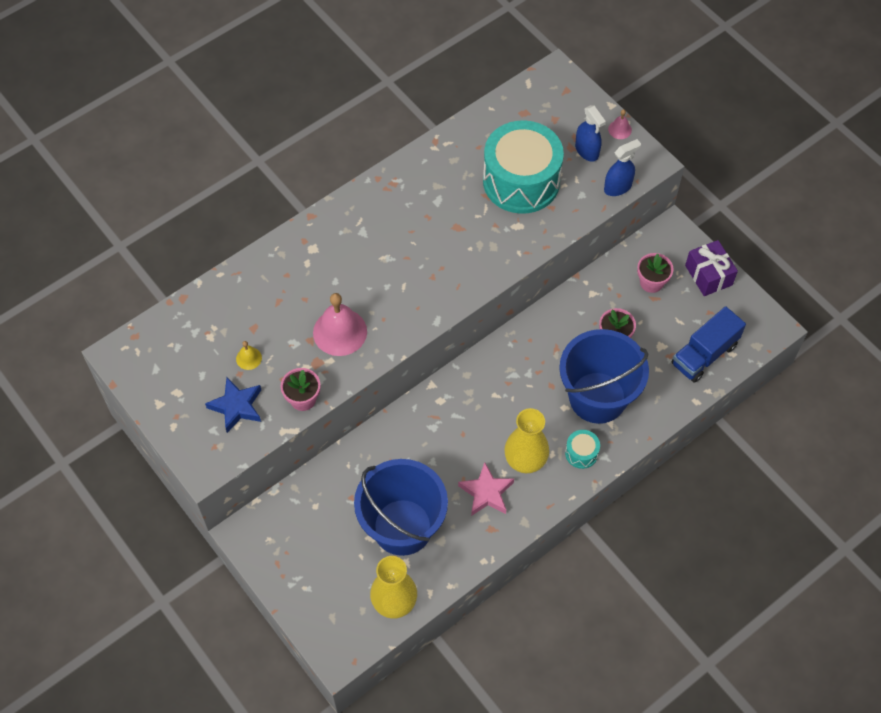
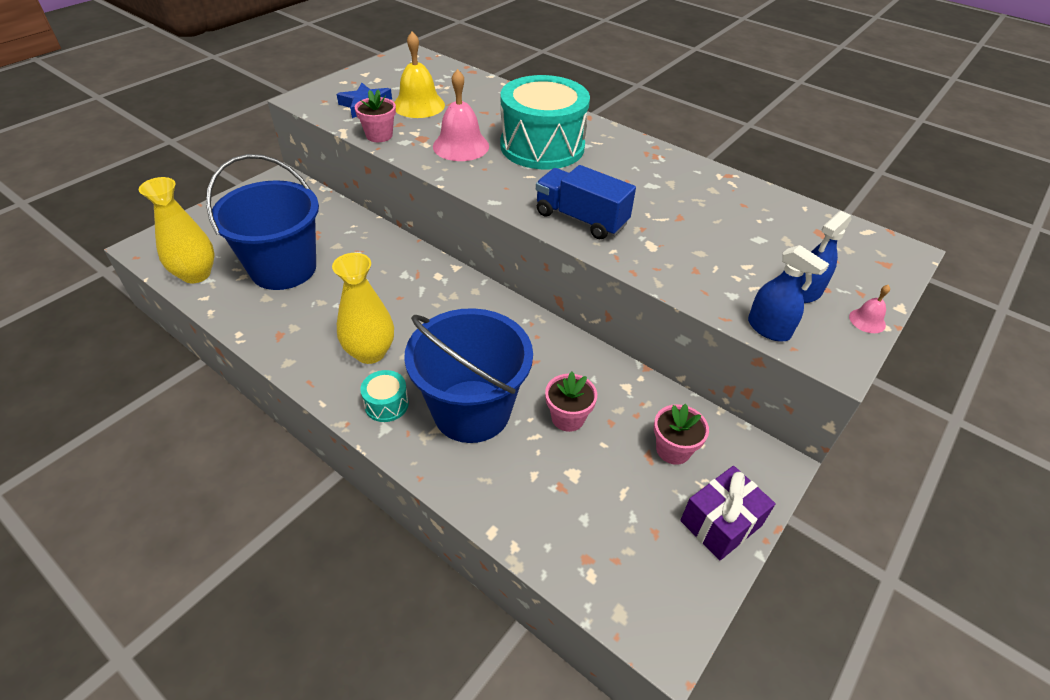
camera: 75 degrees right, 15 degrees down
yellow bell [236,341,262,370] -> yellow bell [394,32,445,118], size x2.12
pink star [458,462,514,516] -> none
turquoise drum [483,120,564,214] -> turquoise drum moved to [500,75,590,169]
blue truck [672,306,746,383] -> blue truck moved to [536,165,636,239]

